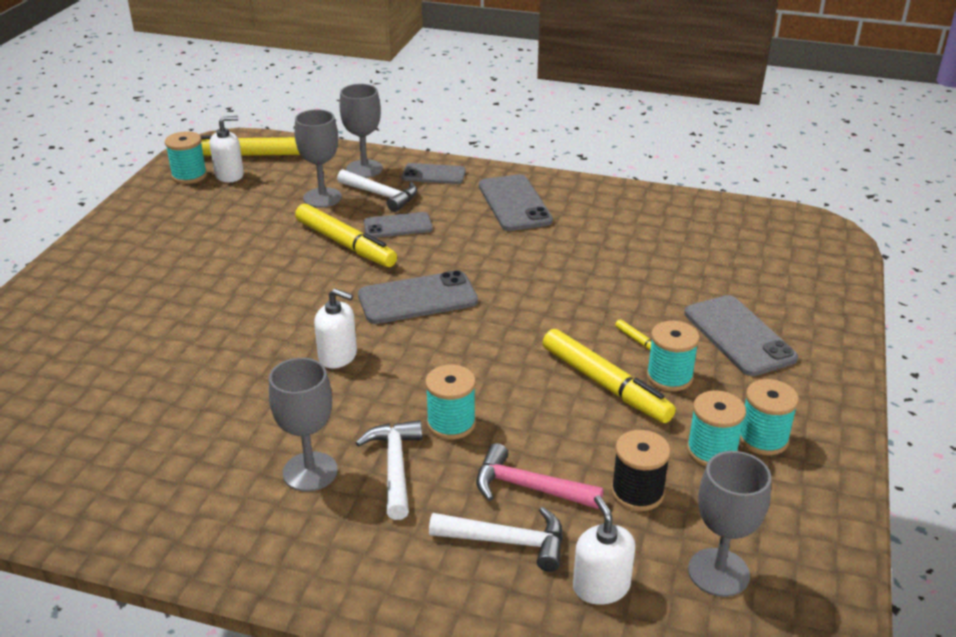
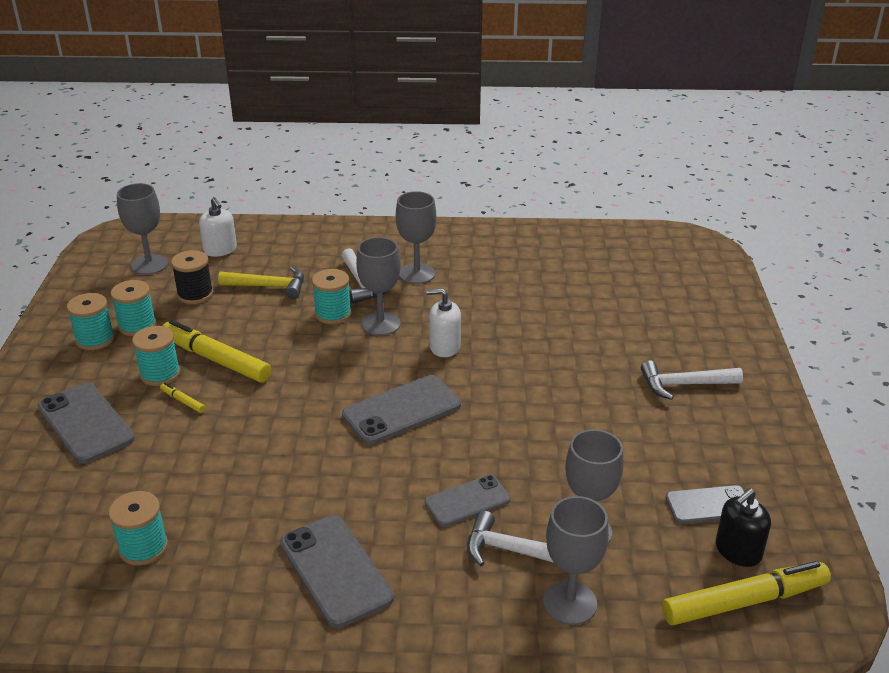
camera: 165 degrees right, 0 degrees up
turquoise spool [165,131,207,184] -> turquoise spool moved to [109,491,168,566]
white soap dispenser [210,116,244,182] -> black soap dispenser [716,488,771,567]
yellow marker [295,204,397,267] -> none
grey phone [402,163,466,184] -> grey phone moved to [666,485,745,524]
white hammer [429,507,563,572] -> white hammer moved to [641,360,743,400]
pink hammer [476,443,603,509] -> yellow hammer [218,267,304,299]
none -> grey goblet [356,237,401,336]

